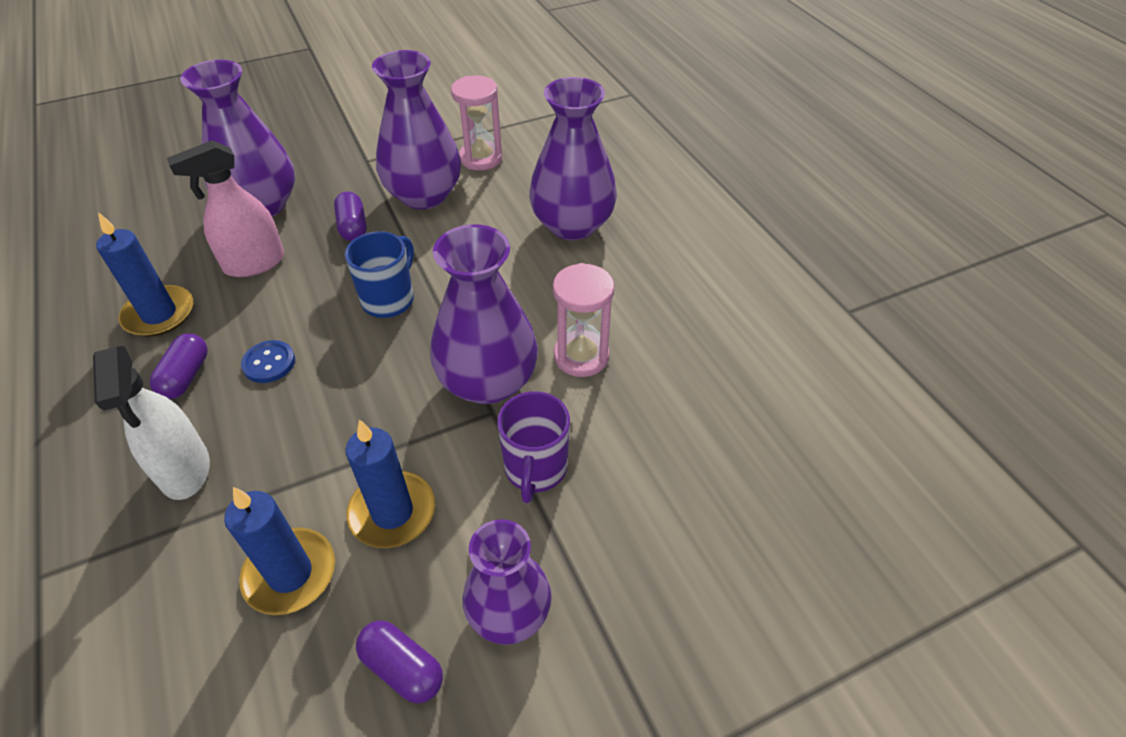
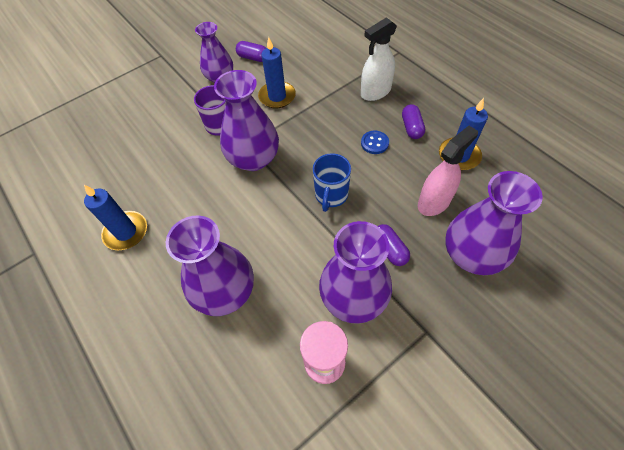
camera: 170 degrees right, 10 degrees up
white spray bottle [93,346,210,500] -> white spray bottle turned 90 degrees counterclockwise [361,17,397,101]
blue candle [224,487,335,615] -> blue candle moved to [84,185,147,251]
pink hourglass [553,263,614,377] -> none

